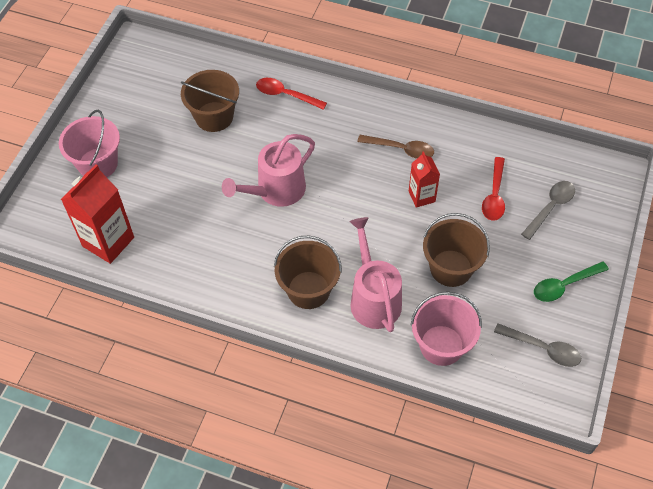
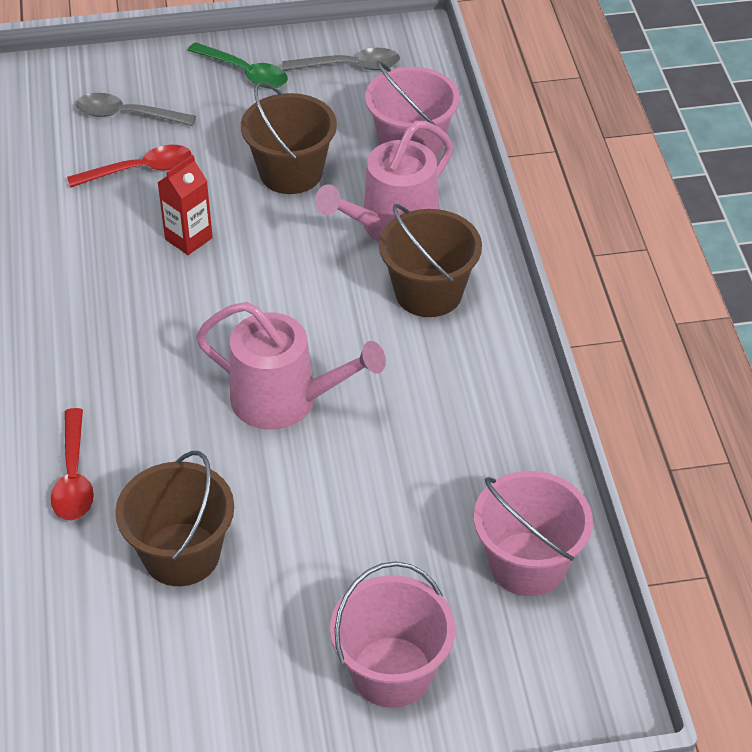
camera: 120 degrees left, 10 degrees down
red carton [61,164,134,264] -> pink bucket [474,471,593,596]
brown spoon [357,135,434,159] -> none
grey spoon [494,323,581,367] -> grey spoon turned 90 degrees clockwise [282,48,400,71]

